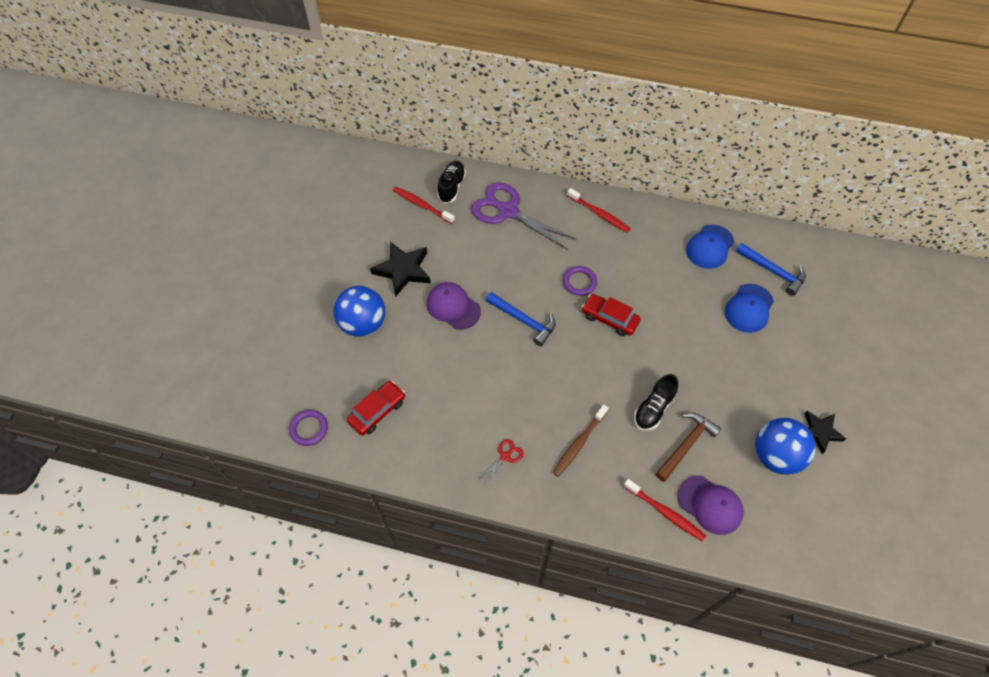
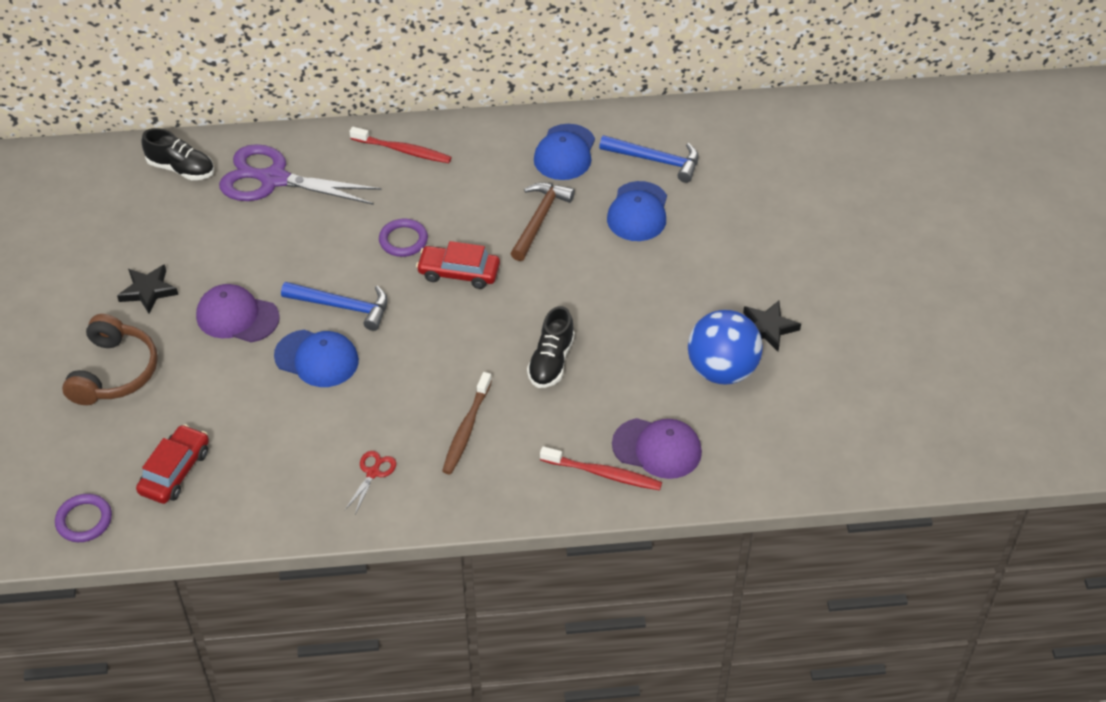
camera: 20 degrees left, 10 degrees down
blue ball [333,286,385,337] -> brown headphones [62,314,158,405]
black star [370,241,431,297] -> black star [117,264,178,314], size x0.66
red toothbrush [393,187,455,224] -> none
black shoe [437,161,466,203] -> black shoe turned 120 degrees clockwise [141,128,214,180]
brown hammer [655,412,721,482] -> brown hammer moved to [510,182,575,261]
none -> blue cap [274,330,359,387]

